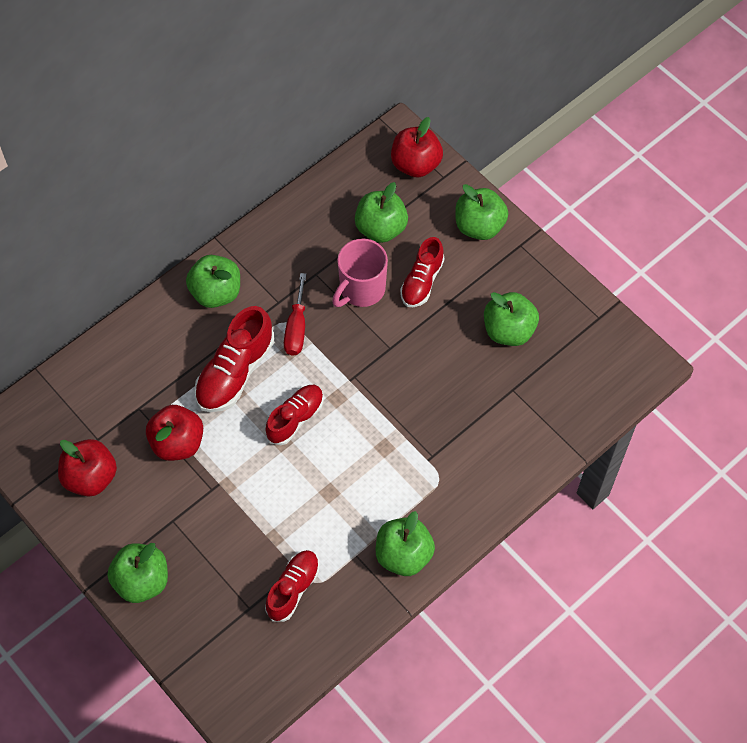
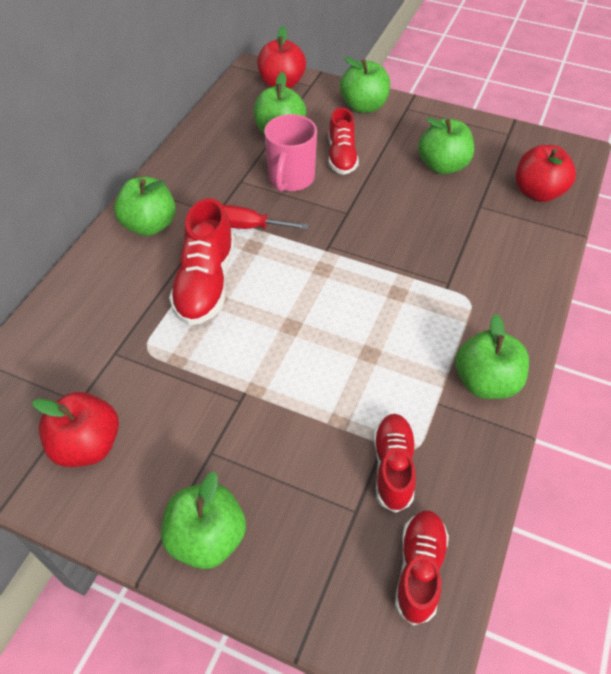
camera: 25 degrees left, 10 degrees down
red apple [146,405,203,461] -> red apple moved to [516,145,576,202]
red shoe [265,385,324,445] -> red shoe moved to [395,511,449,626]
red screwdriver [284,273,306,356] -> red screwdriver turned 120 degrees clockwise [222,204,308,230]

